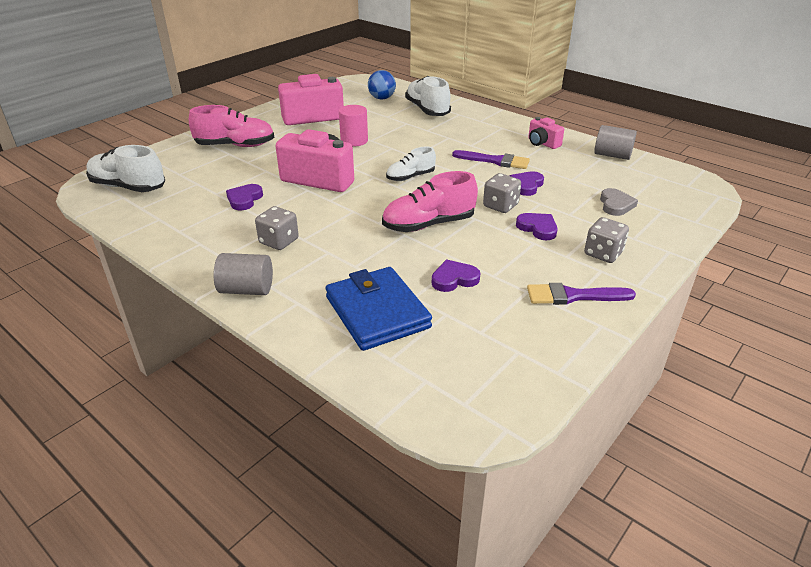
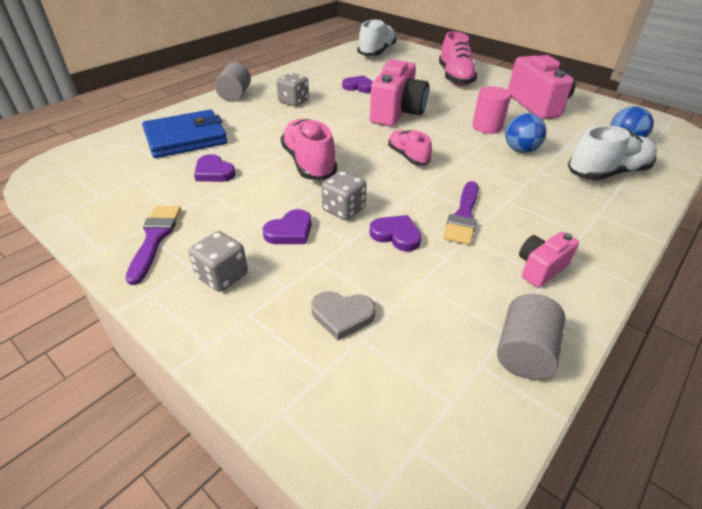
camera: 90 degrees right, 5 degrees up
white shoe [386,147,436,181] -> pink shoe [388,130,432,165]
purple heart [432,259,480,292] -> purple heart turned 150 degrees clockwise [194,154,236,182]
none -> blue ball [505,113,547,153]

